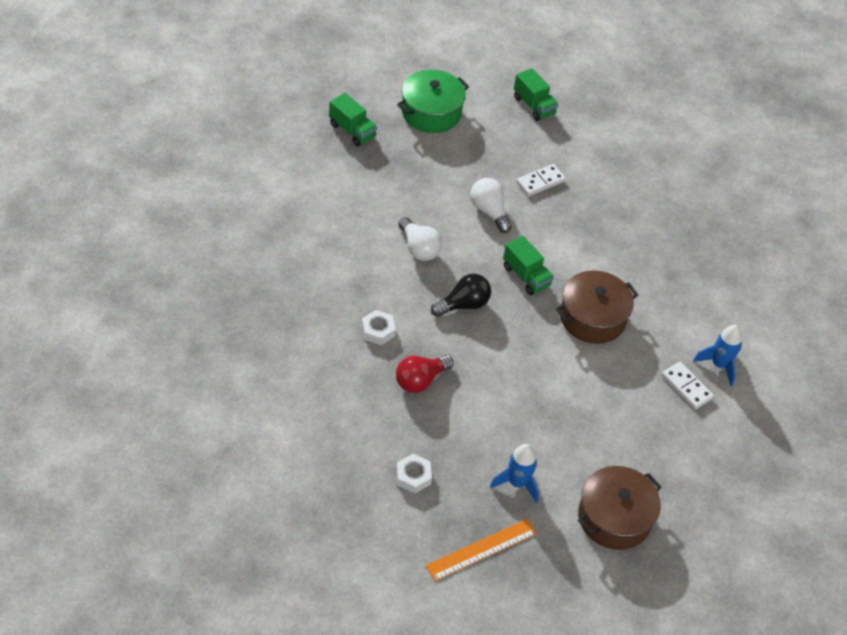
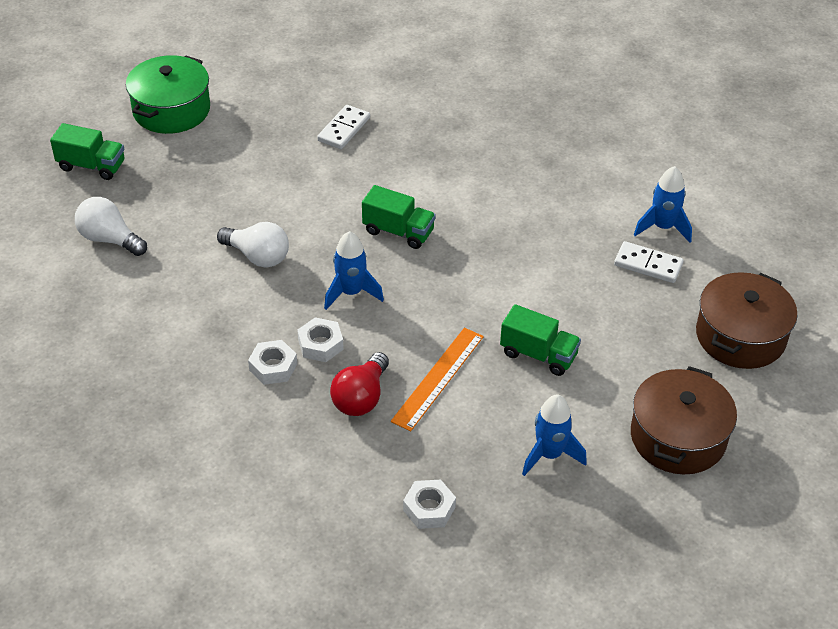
camera: 25 degrees left, 5 degrees down
orange ruler [426,519,537,581] -> orange ruler moved to [391,328,484,432]
black light bulb [431,273,491,317] -> blue rocket [324,231,384,310]
white light bulb [470,178,512,233] -> white light bulb moved to [75,197,147,256]
green truck [514,68,558,121] -> green truck moved to [500,304,581,376]
brown pot [556,271,638,344] -> brown pot moved to [696,272,797,369]
none -> white nut [297,317,344,362]

